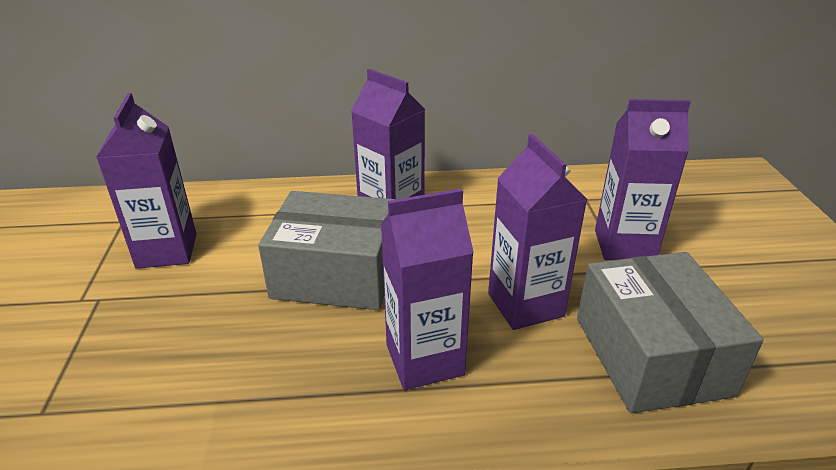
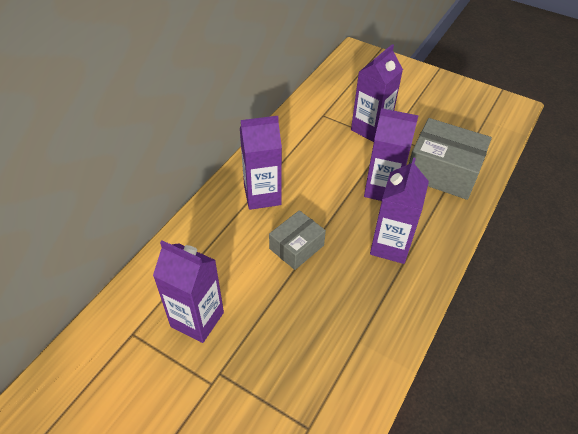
camera: 55 degrees left, 15 degrees up
grey box [258,191,395,310] -> grey box [269,210,326,270], size x0.59

